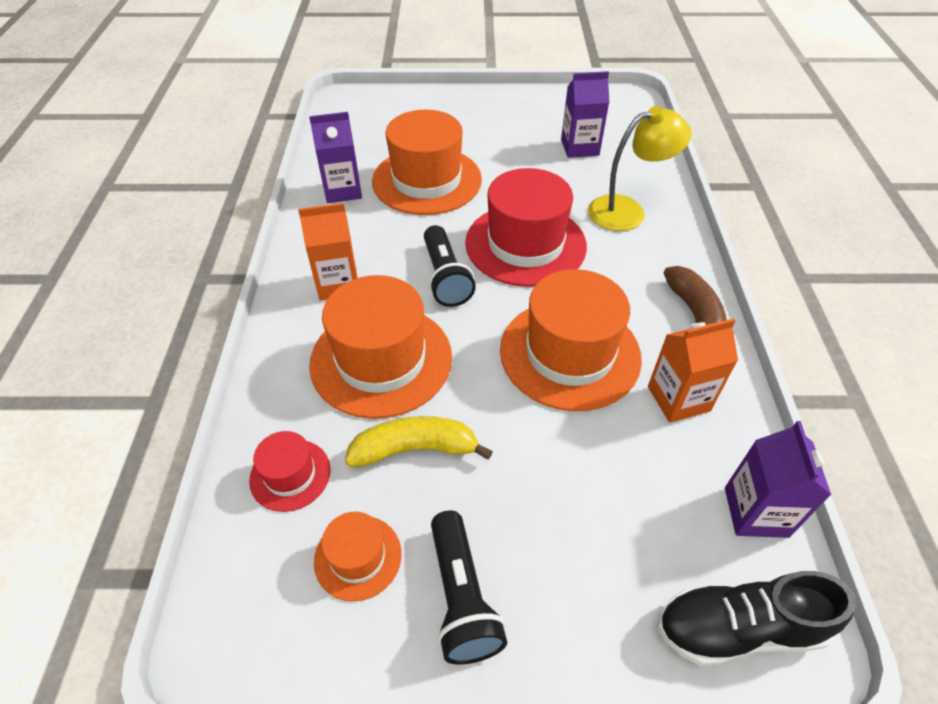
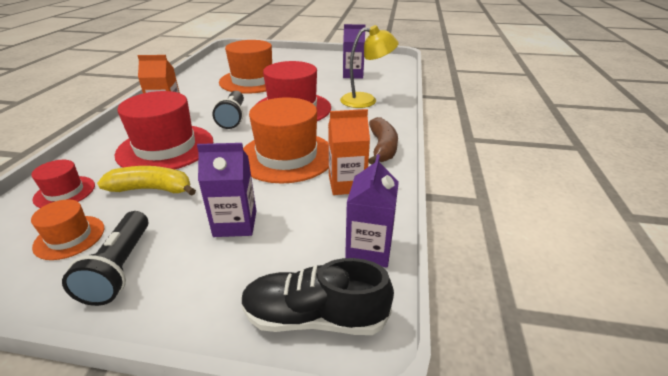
camera: 10 degrees right, 15 degrees down
purple carton [309,112,362,203] -> purple carton moved to [197,143,256,237]
orange hat [309,275,452,419] -> red hat [115,91,213,169]

